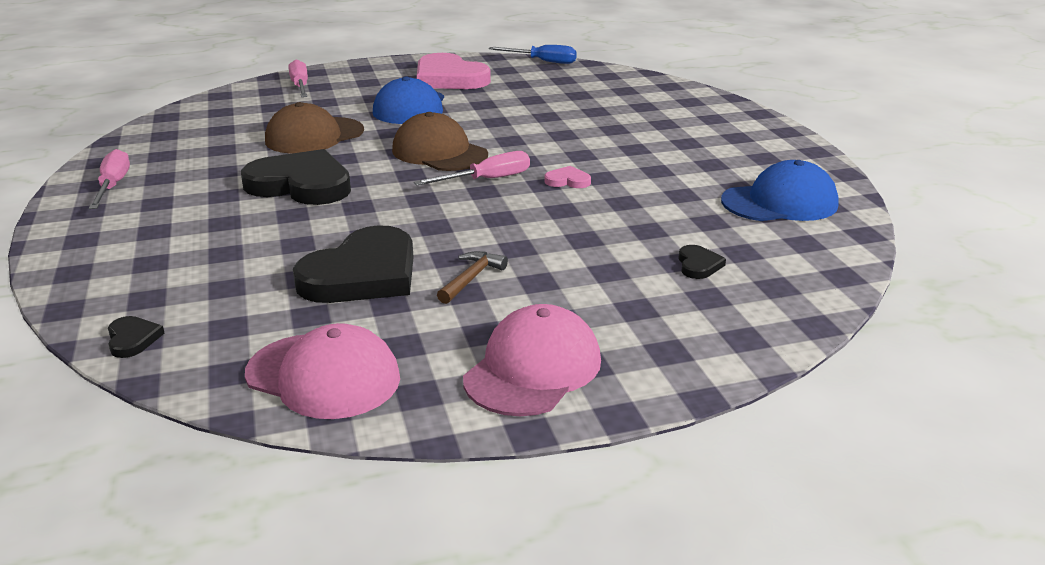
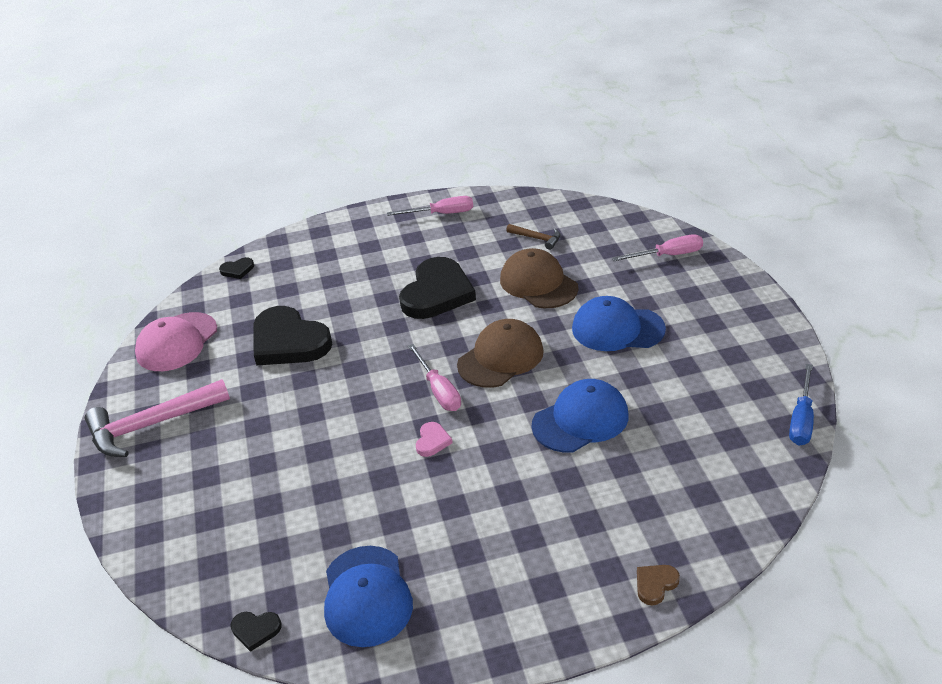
camera: 95 degrees right, 10 degrees up
pink heart [417,53,491,89] -> none
brown hammer [437,251,508,304] -> brown hammer moved to [506,224,560,250]
pink cap [463,304,601,416] -> pink hammer [85,379,230,457]
black heart [678,245,726,279] -> black heart moved to [231,612,282,652]
none -> blue cap [532,379,629,452]
none -> brown heart [637,565,680,605]

